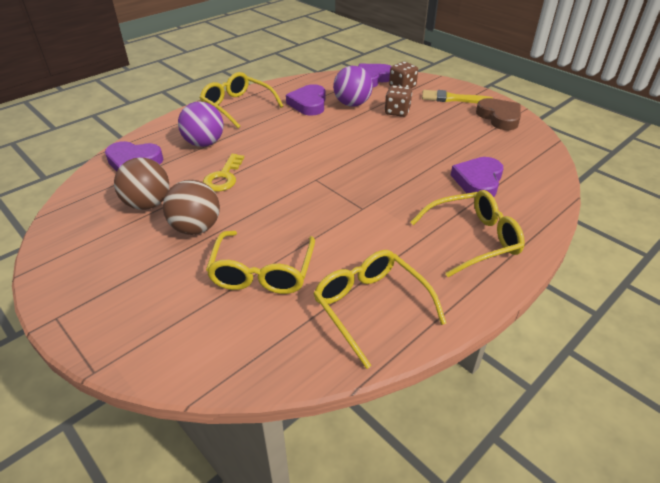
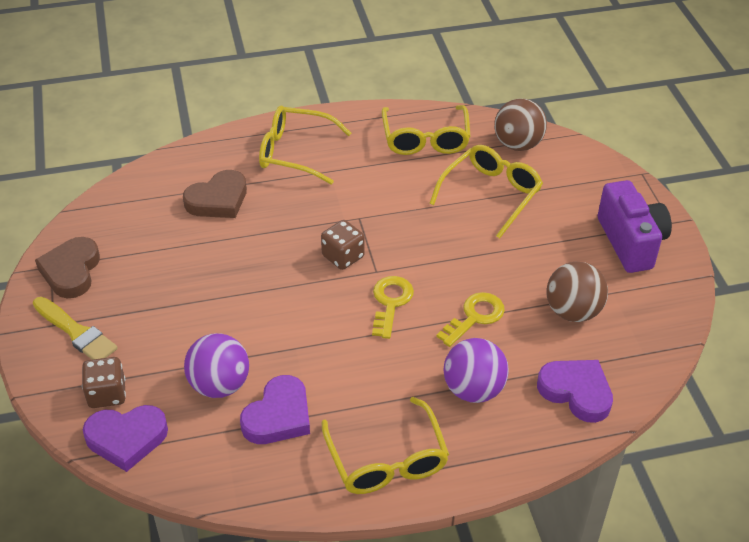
camera: 150 degrees left, 5 degrees up
brown ball [163,180,220,235] -> brown ball moved to [494,99,547,151]
brown dice [385,85,412,117] -> brown dice moved to [321,220,365,270]
purple heart [451,157,504,198] -> brown heart [183,170,247,218]
none -> yellow key [372,276,414,339]
none -> purple camera [598,180,672,273]

